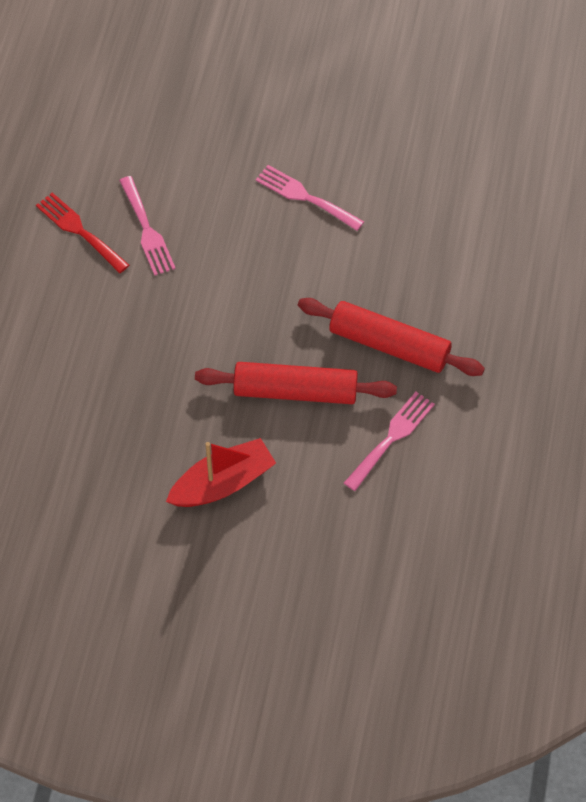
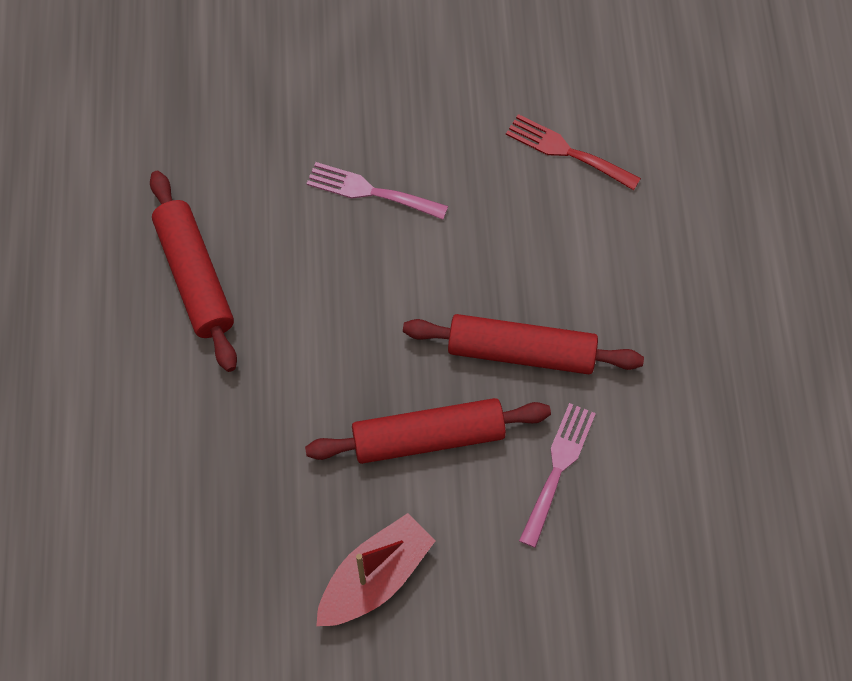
camera: 15 degrees left, 5 degrees up
red fork [36,192,129,273] -> red fork moved to [506,114,641,190]
pink fork [119,176,176,276] -> red rolling pin [150,171,237,372]

